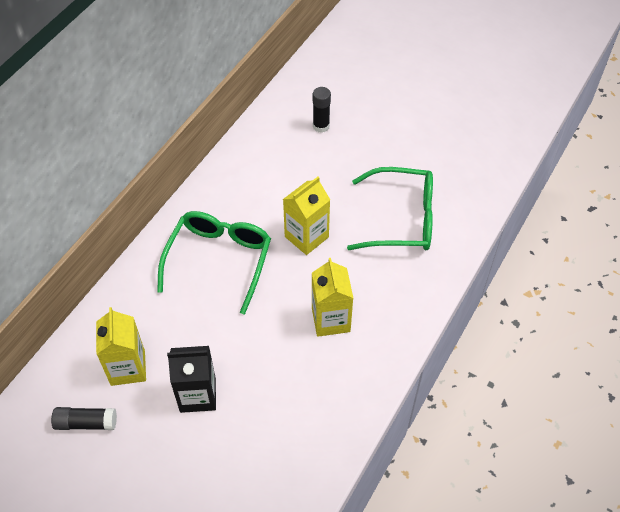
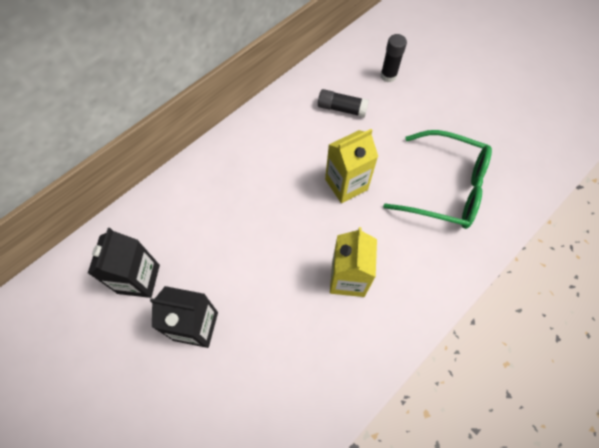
camera: 15 degrees right, 10 degrees up
black glue stick [51,407,117,430] -> black glue stick moved to [318,89,369,117]
yellow carton [96,307,146,386] -> black carton [88,228,160,298]
green glasses [157,211,271,315] -> none

